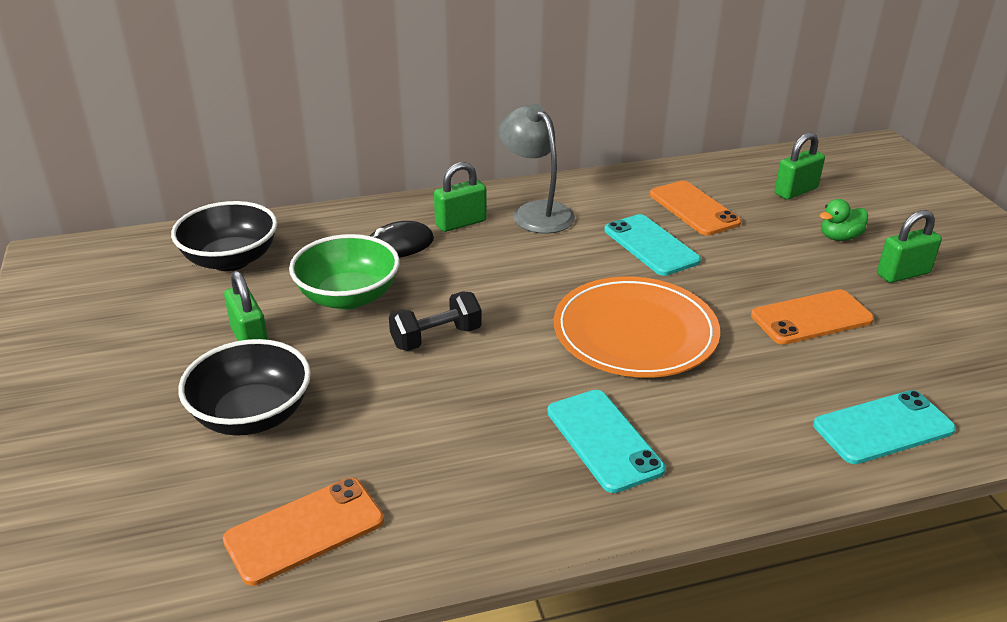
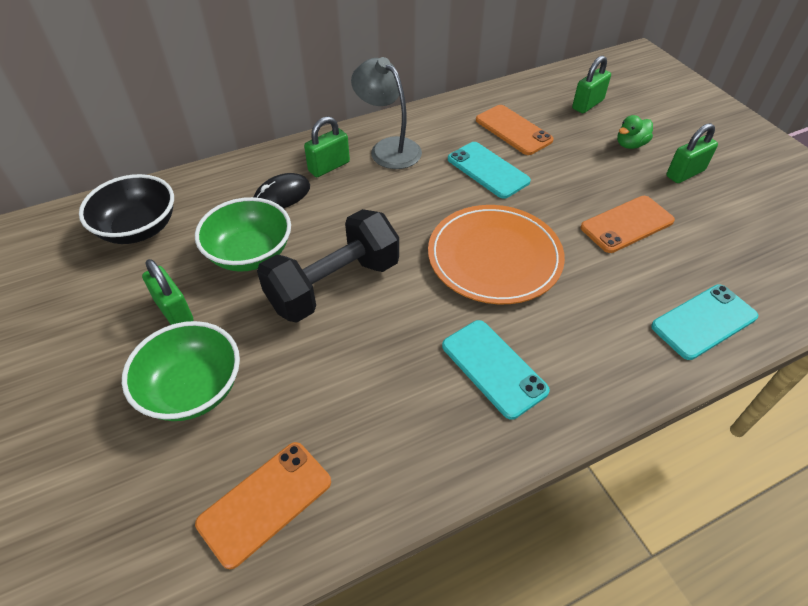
camera: 10 degrees left, 15 degrees up
black bowl [178,339,311,436] -> green bowl [122,321,240,421]
black dumbbell [389,292,482,351] -> black dumbbell [257,209,399,323], size x1.79

